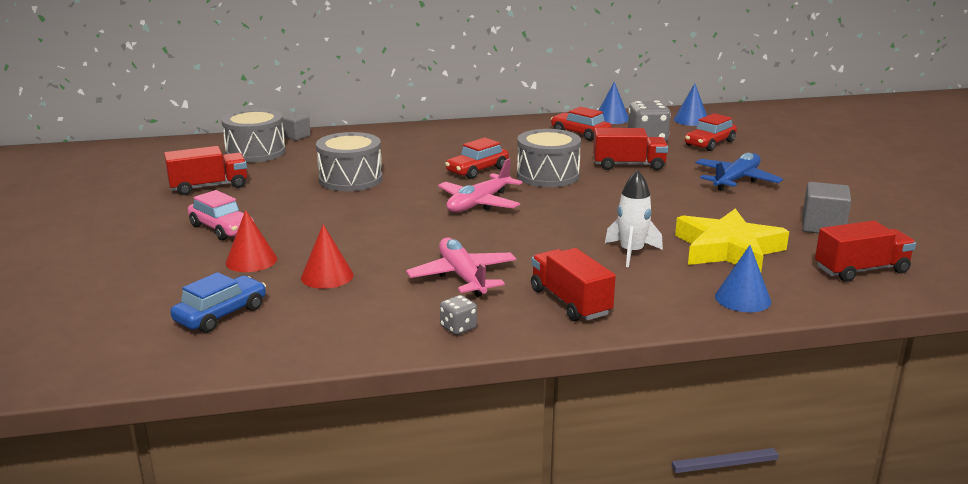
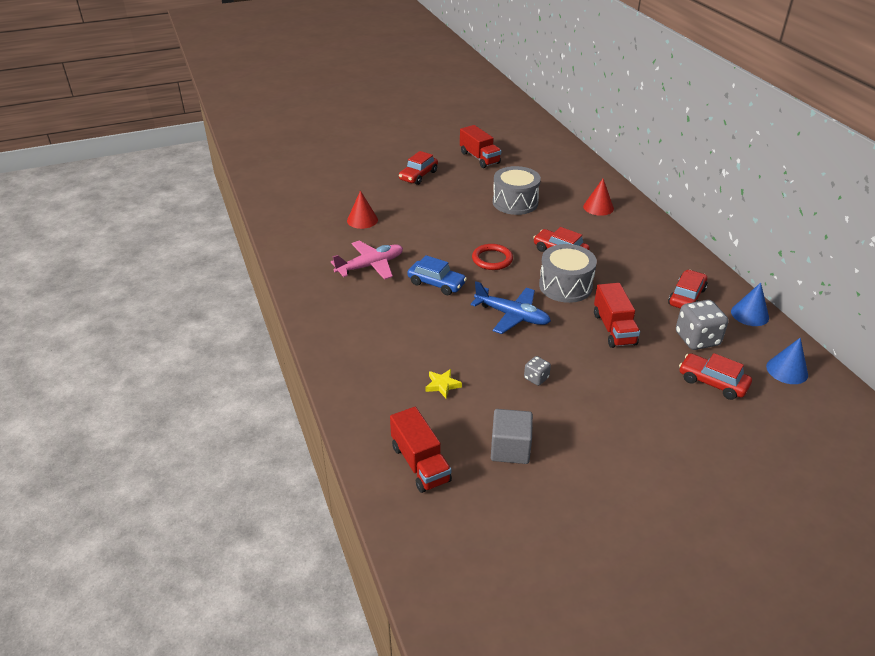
camera: 80 degrees right, 15 degrees up
blue car [171,272,266,333] -> blue car moved to [407,255,467,295]
pink car [188,190,254,240] -> red car [399,151,438,185]
grey drum [221,109,286,163] -> none
red cone [226,210,277,272] -> red cone moved to [583,179,614,216]
grey cube [281,113,311,140] -> none
pink plane [438,159,522,212] -> red ring [472,244,513,270]
grey dice [440,295,477,335] -> grey dice moved to [524,356,551,386]
red truck [531,248,616,321] -> none
white rocket [605,170,663,267] -> none
yellow star [675,208,789,272] -> yellow star [425,369,462,398], size x0.40
blue plane [695,153,783,191] -> blue plane moved to [471,281,551,334]
blue cone [715,245,771,312] -> none

